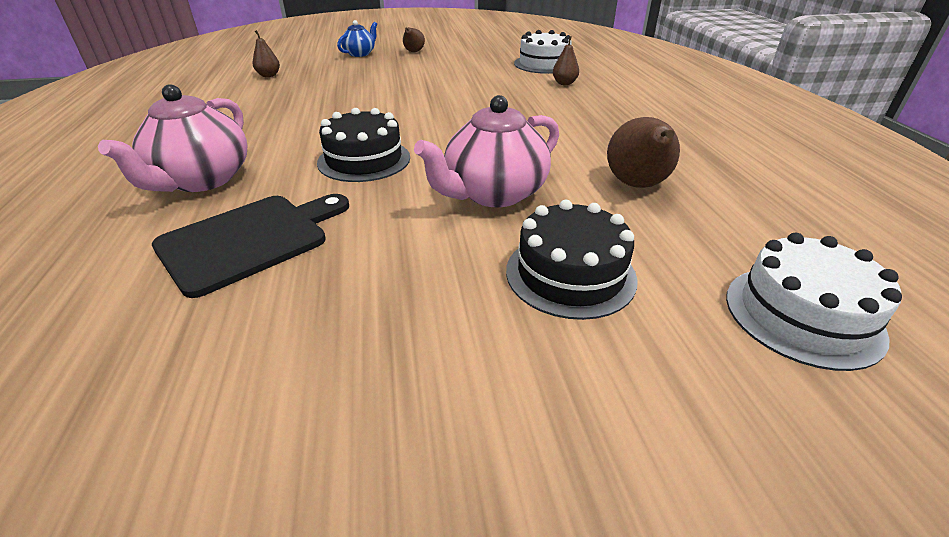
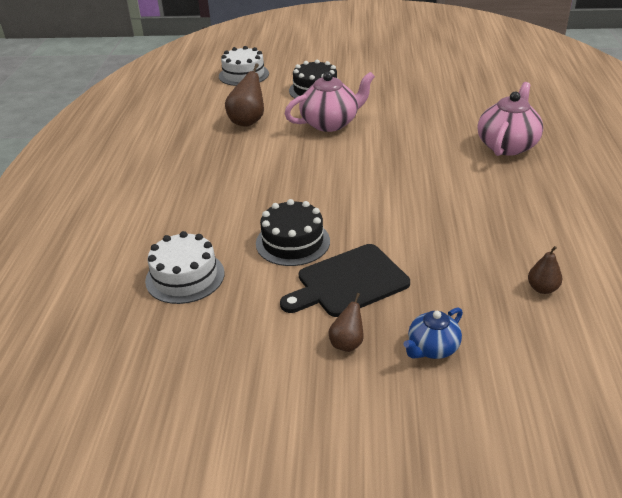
camera: 165 degrees left, 0 degrees up
black cutting board [152,194,349,298] -> black cutting board moved to [280,244,410,317]
black cake [317,108,410,182] -> black cake moved to [256,199,330,266]
brown pear [553,36,579,85] -> none

